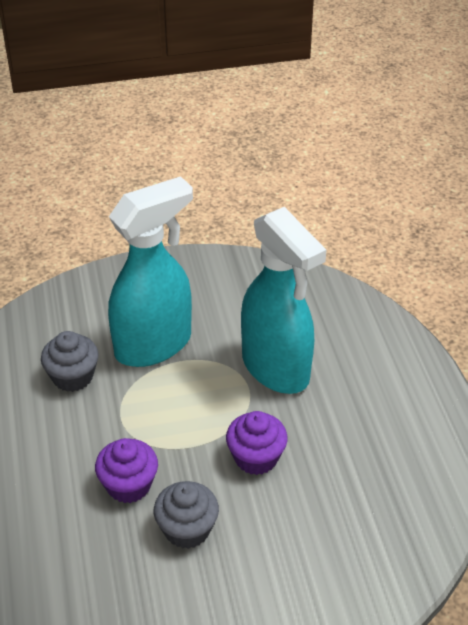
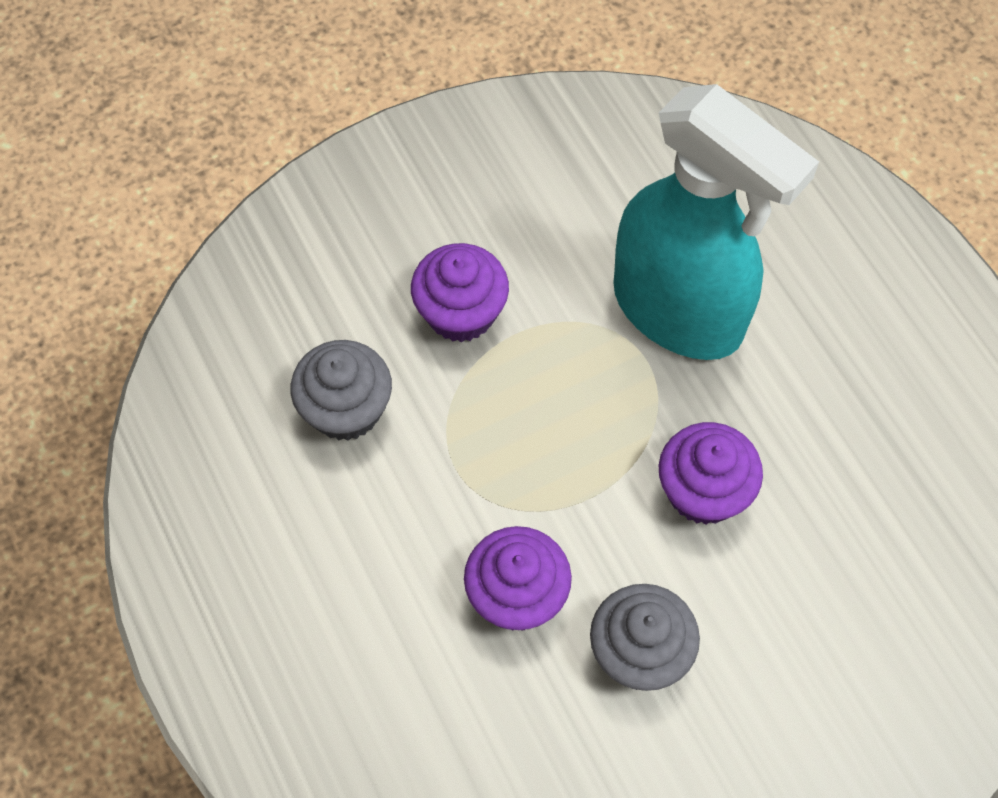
camera: 15 degrees left, 20 degrees up
turquoise spray bottle [108,176,193,367] -> purple cupcake [411,243,509,342]

